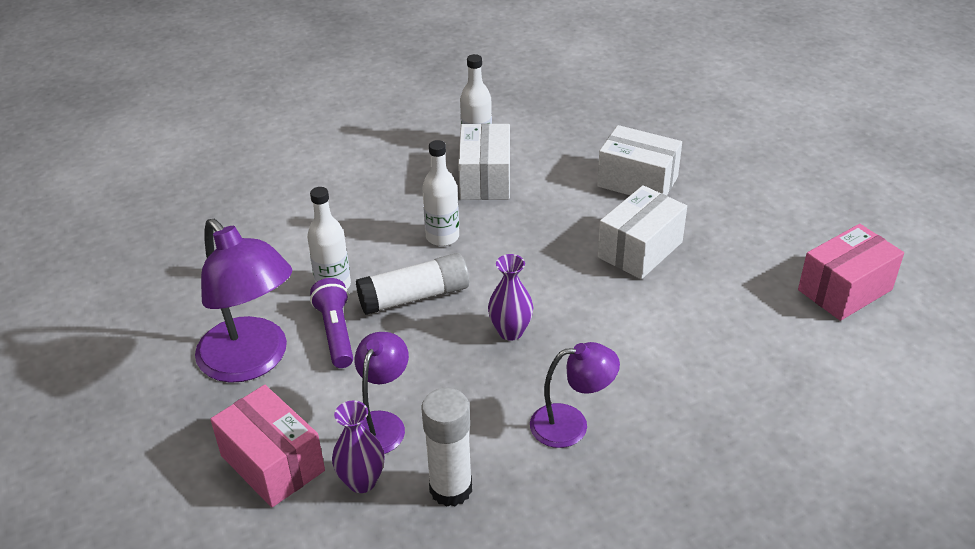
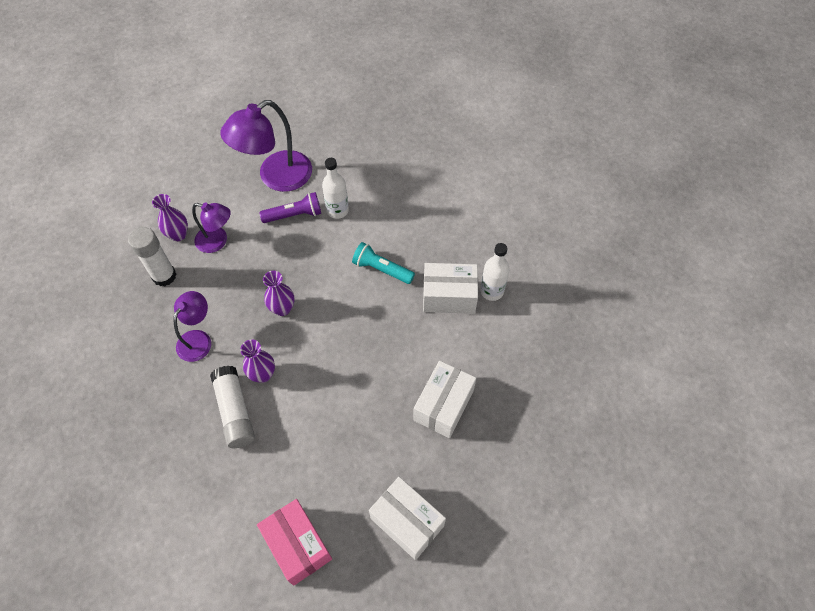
camera: 90 degrees right, 20 degrees up
pink box [210,385,325,508] -> none
white glue stick [356,253,469,315] -> white glue stick moved to [210,366,255,448]
white bottle [422,140,459,246] -> turquoise flashlight [352,242,415,284]
purple lamp [530,342,620,448] -> purple lamp turned 150 degrees counterclockwise [174,291,211,362]
white box [598,185,687,279] -> white box moved to [369,477,446,560]
none -> purple vase [240,339,275,383]

